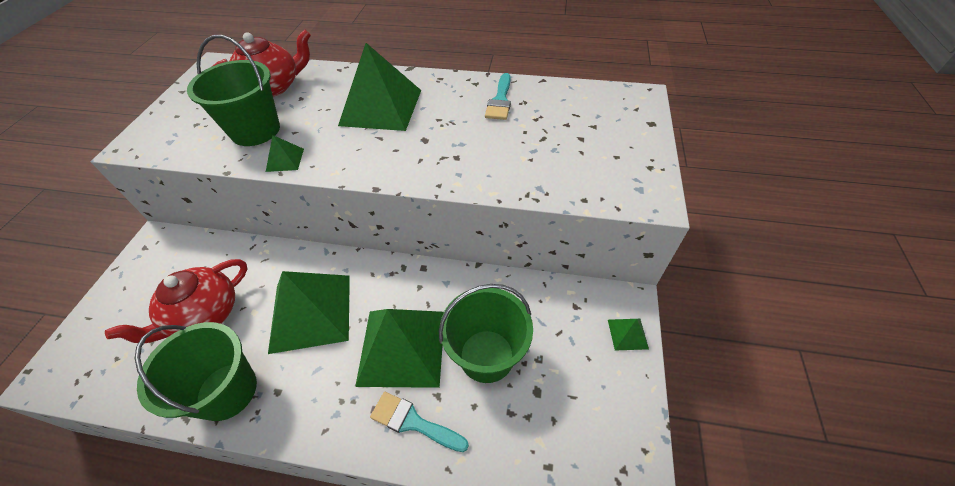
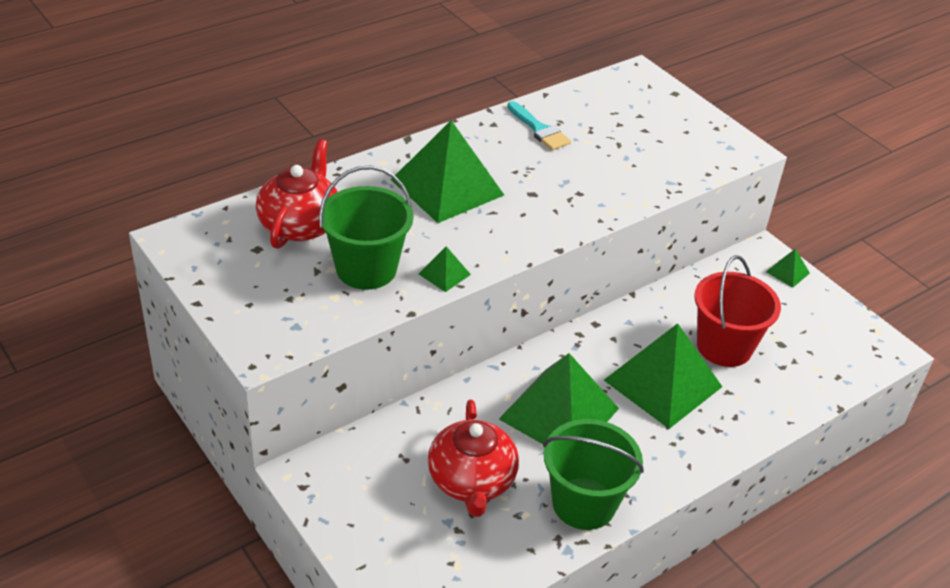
camera: 50 degrees left, 10 degrees down
turquoise brush [370,392,469,452] -> none
green bucket [439,284,533,383] -> red bucket [694,255,781,367]

